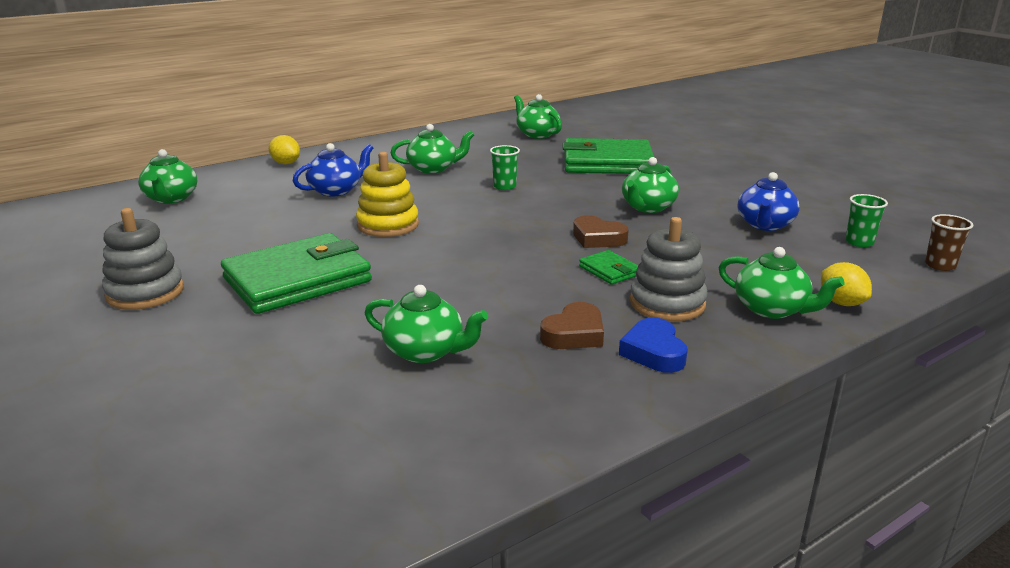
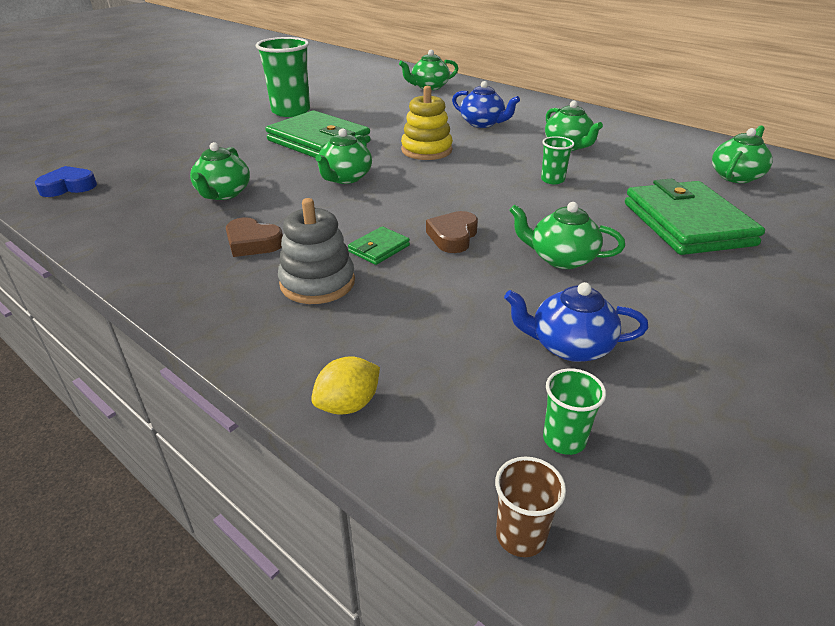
camera: 75 degrees right, 10 degrees up
grey stacking toy [102,208,184,310] -> green cup [256,37,310,117]
yellow lemon [269,135,300,164] -> none
blue heart [619,317,688,373] -> blue heart moved to [35,166,97,197]
green teapot [718,247,844,319] -> green teapot moved to [315,128,372,184]

